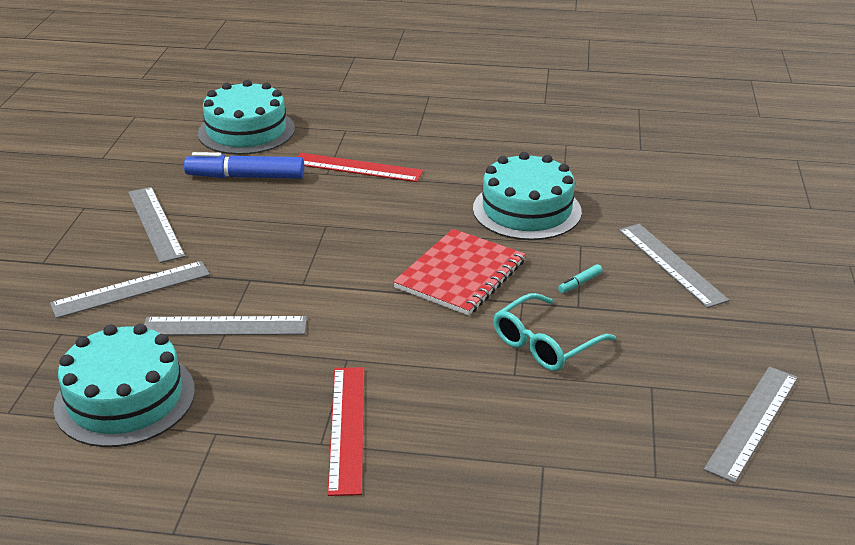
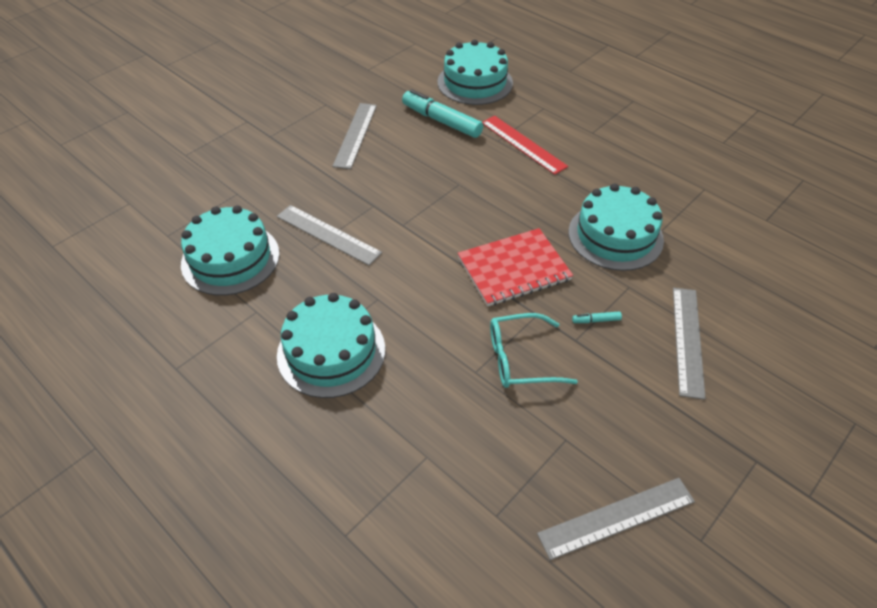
camera: 35 degrees right, 15 degrees up
grey ruler [50,261,210,319] -> none
blue marker [184,152,304,179] -> turquoise marker [402,89,483,138]
red ruler [328,367,364,496] -> turquoise cake [277,293,385,398]

